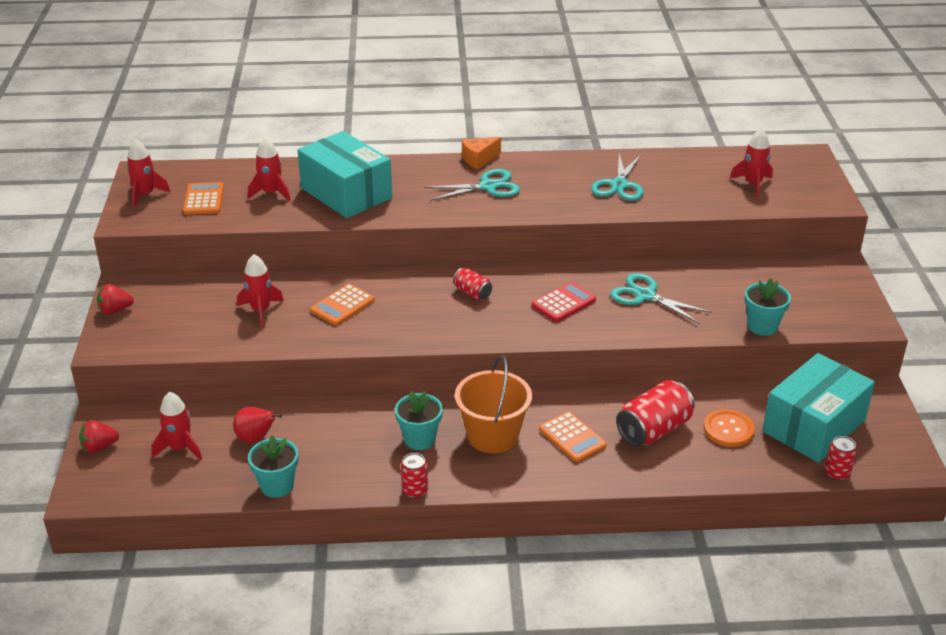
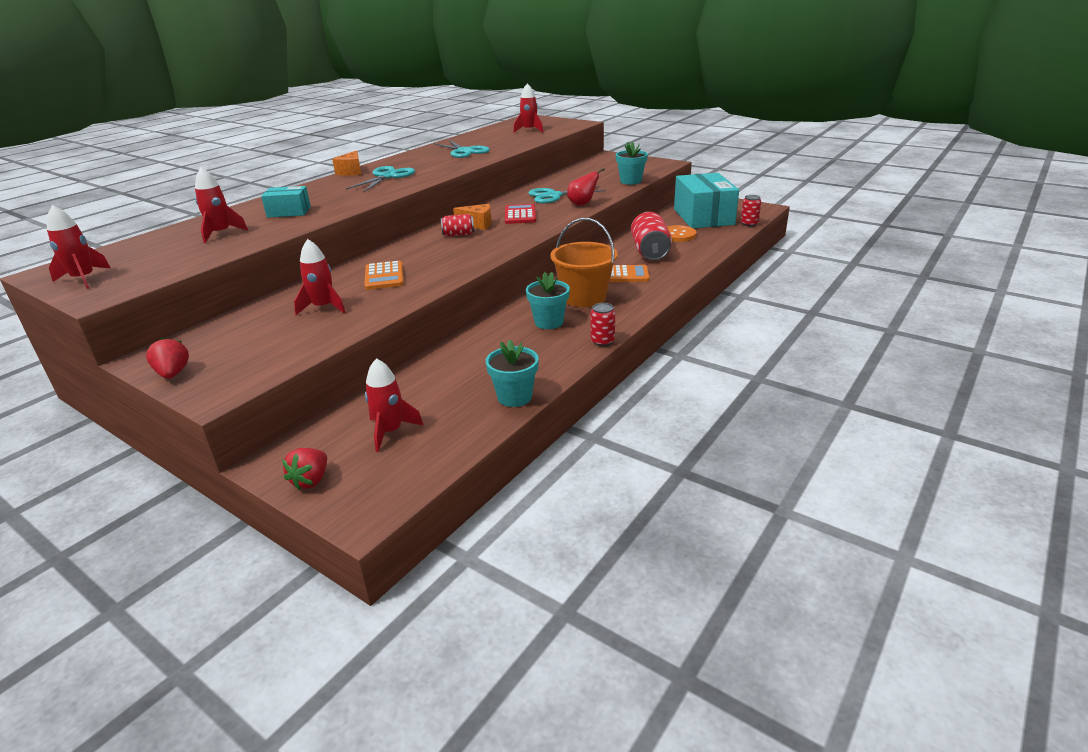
camera: 50 degrees left, 5 degrees down
red strawberry [97,284,134,314] -> red strawberry turned 135 degrees clockwise [146,338,189,379]
orange calculator [183,182,224,215] -> none
red pear [233,407,282,443] -> red pear moved to [567,168,605,206]
turquoise box [297,131,392,218] -> turquoise box [261,186,311,218], size x0.49
none -> orange cheese [453,204,492,230]

